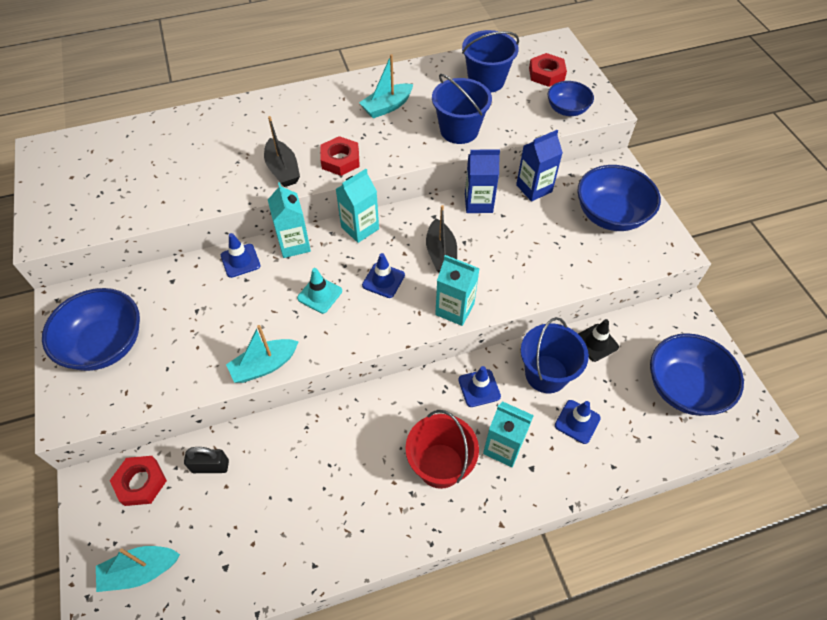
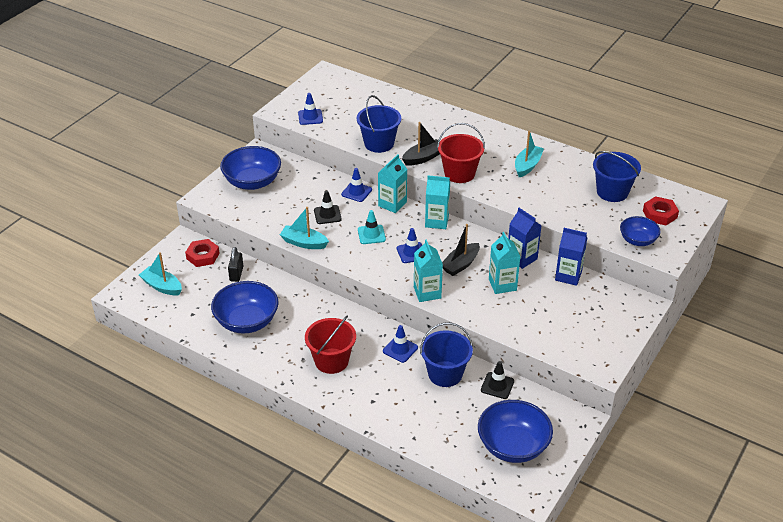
camera: 50 degrees right, 15 degrees down
black padlock [184,447,229,473] -> black padlock turned 45 degrees clockwise [228,247,243,282]
black boat [264,116,300,187] -> black boat turned 150 degrees counterclockwise [402,122,440,166]
red nut [320,136,360,176] -> red bucket [437,123,485,183]
turquoise boat [359,54,413,118] -> turquoise boat turned 105 degrees clockwise [515,130,544,177]
blue bucket [432,74,492,144] -> blue bucket moved to [357,95,401,153]
turquoise carton [483,401,534,467] -> turquoise carton moved to [489,232,520,294]
blue traffic cone [555,400,601,444] -> blue traffic cone moved to [298,93,323,125]
blue bowl [577,165,661,231] -> blue bowl moved to [211,281,278,334]
none -> black traffic cone [314,190,342,224]

